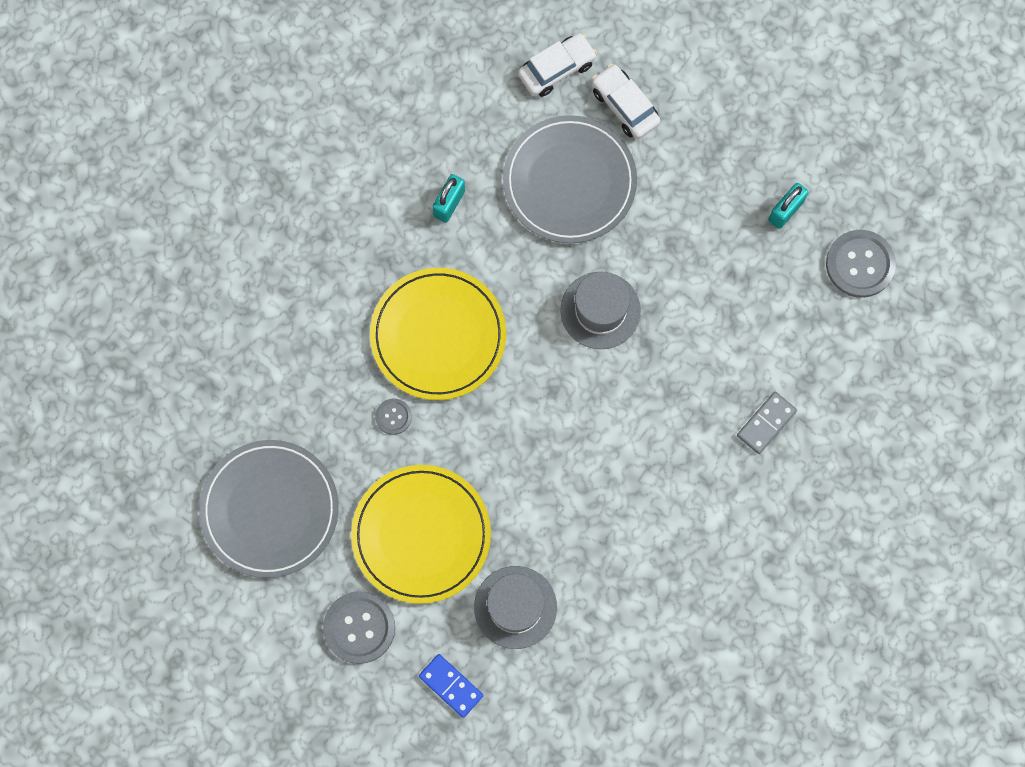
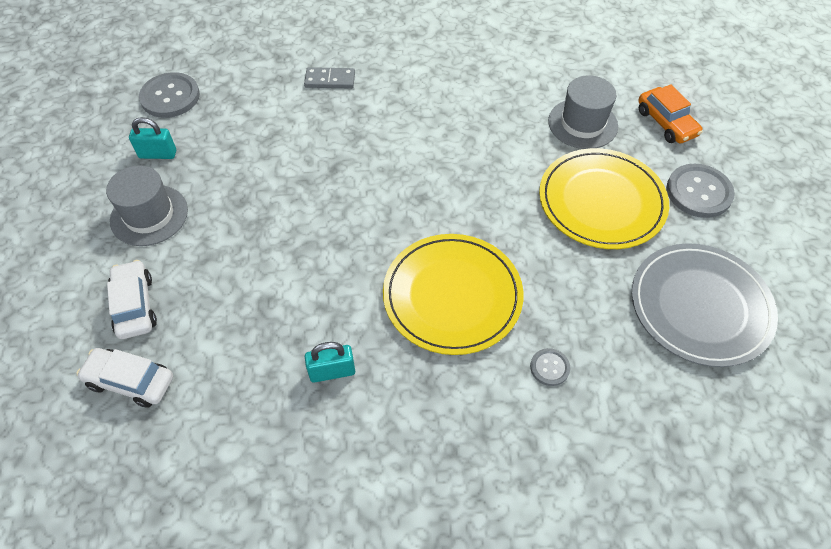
camera: 130 degrees left, 20 degrees down
grey button [375,398,412,435] -> grey button moved to [530,348,570,386]
blue domino [419,654,483,718] -> orange car [638,84,703,144]
grey plate [503,115,637,243] -> none
grey hat [561,272,641,349] -> grey hat moved to [106,165,188,246]
white car [592,64,661,139] -> white car turned 150 degrees clockwise [107,260,157,339]

